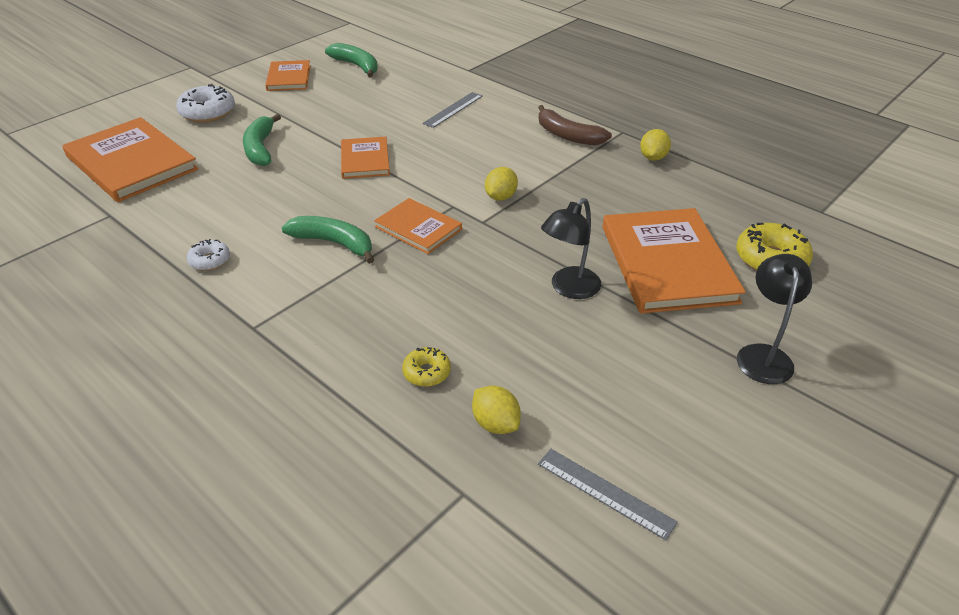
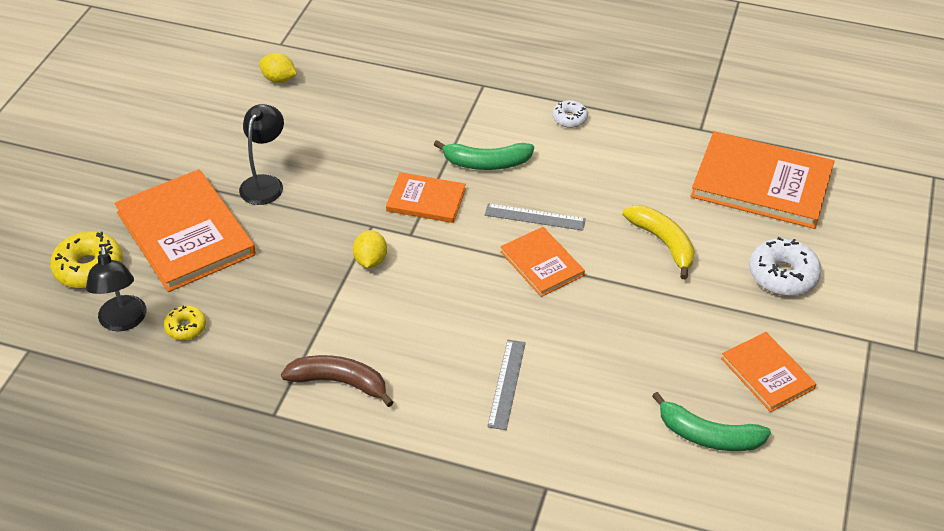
camera: 155 degrees right, 5 degrees up
green banana [243,114,281,166] -> yellow banana [622,206,695,280]
yellow donut [402,347,451,387] -> yellow donut moved to [164,305,206,340]
grey ruler [538,449,678,540] -> grey ruler moved to [485,203,586,231]
yellow lemon [640,129,671,161] -> none
black lamp [737,254,812,384] -> black lamp moved to [86,246,147,331]

